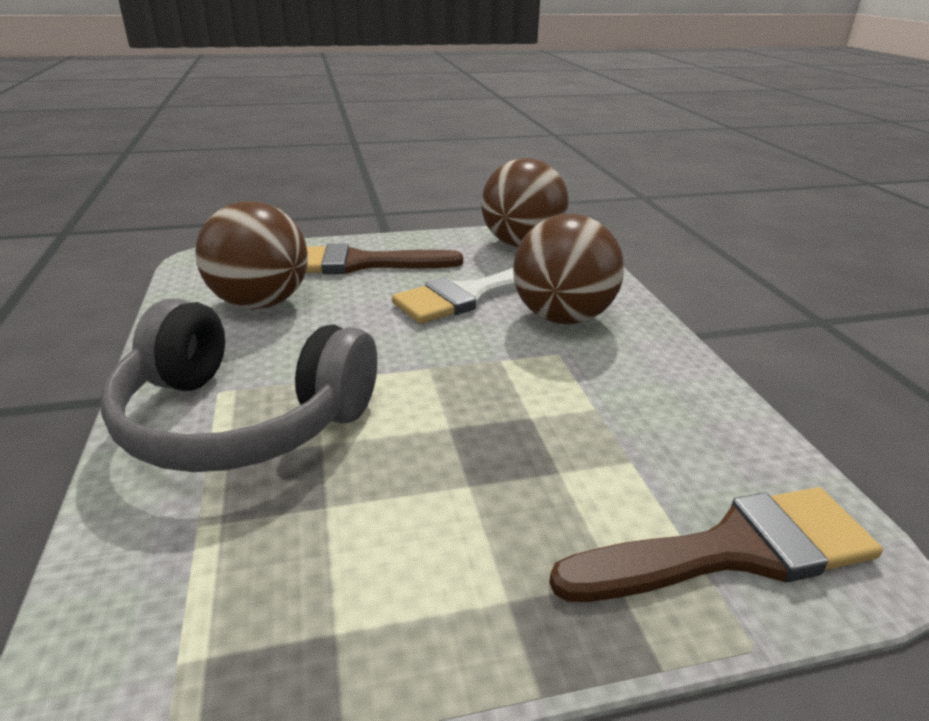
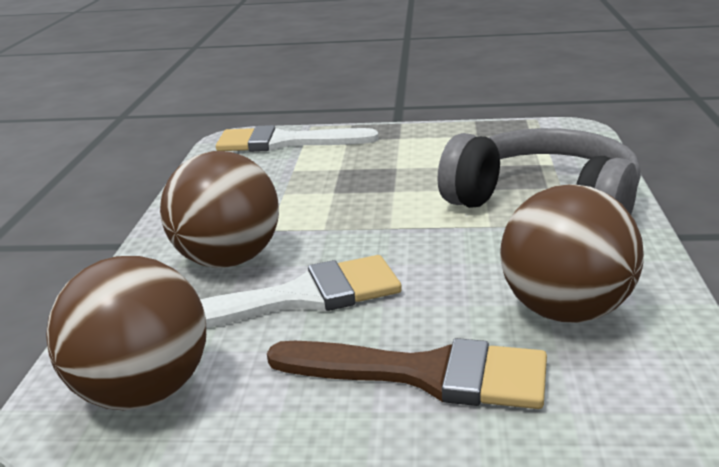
camera: 160 degrees left, 5 degrees down
brown brush [549,487,883,602] -> white brush [216,125,378,152]

